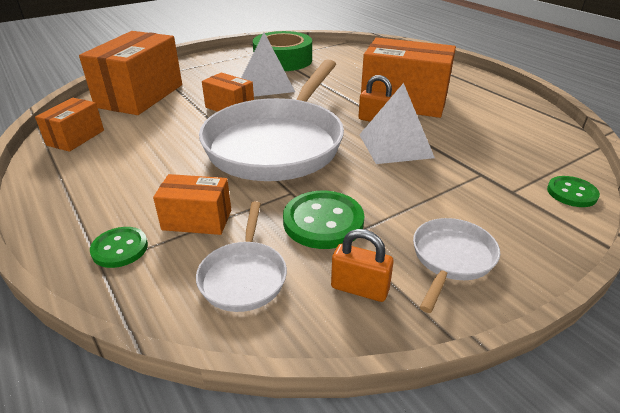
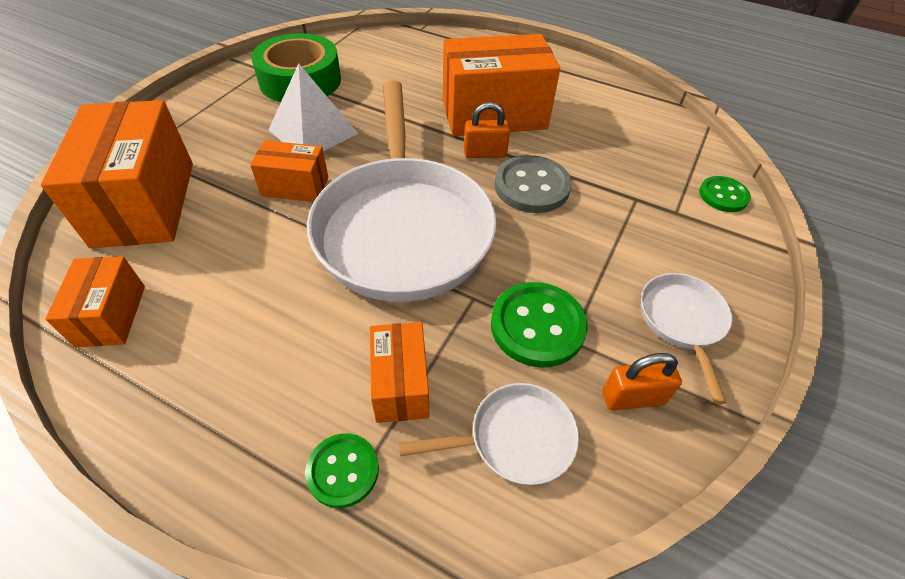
camera: 30 degrees left, 15 degrees up
orange box [153,174,231,235] -> orange box turned 75 degrees counterclockwise [370,322,429,423]
white pan [196,201,287,312] -> white pan turned 75 degrees counterclockwise [399,383,579,485]
white pyramid [359,83,435,164] -> grey button [495,155,572,213]

